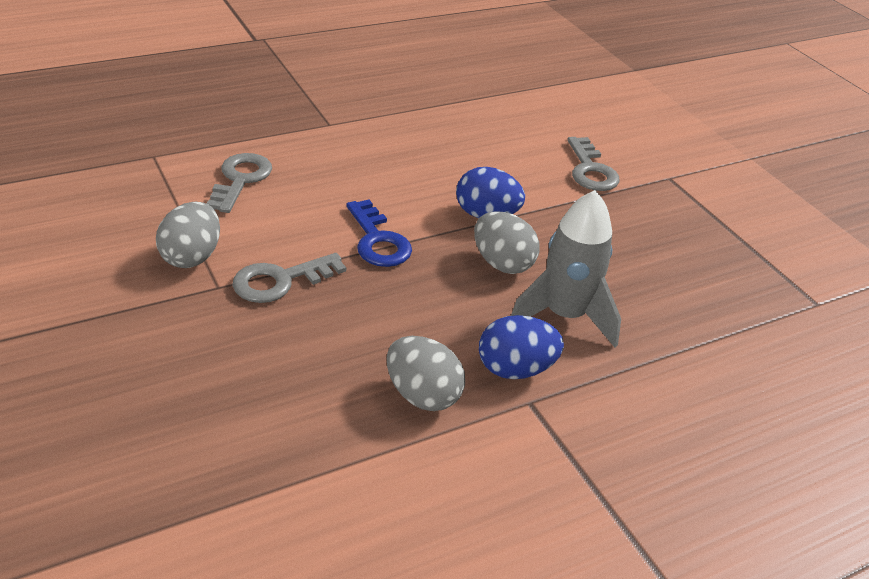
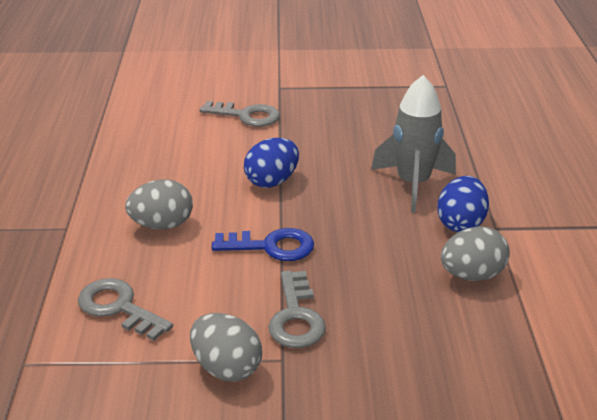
camera: 60 degrees left, 5 degrees down
grey egg [474,211,540,274] -> grey egg moved to [125,179,193,230]

